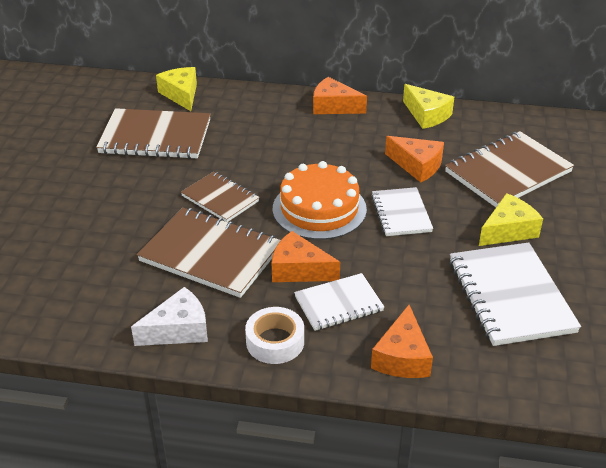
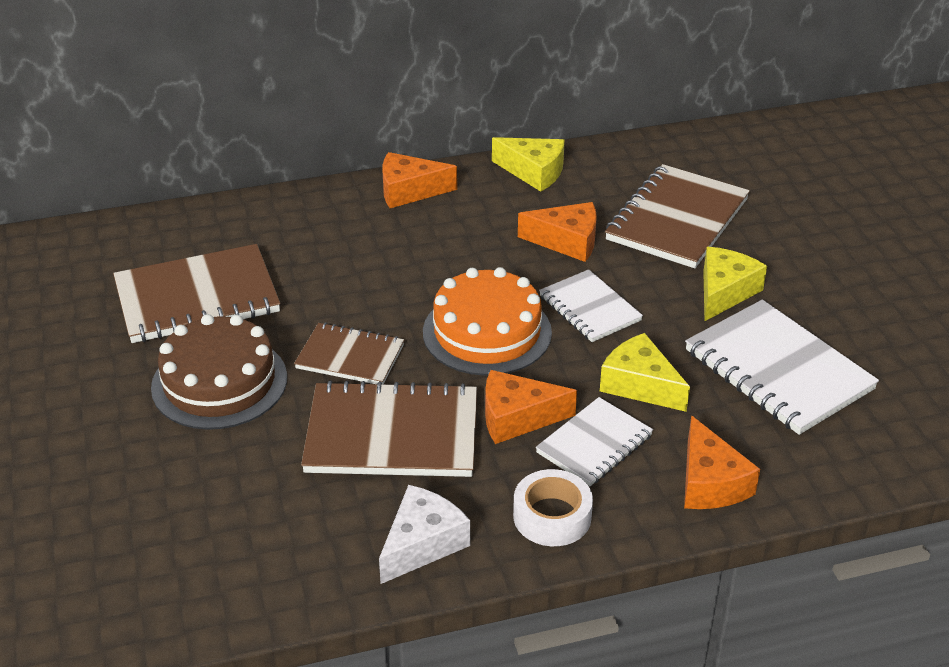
camera: 25 degrees left, 0 degrees up
yellow cheese [156,67,197,111] -> yellow cheese moved to [600,333,690,412]
none -> brown cake [151,314,287,430]

